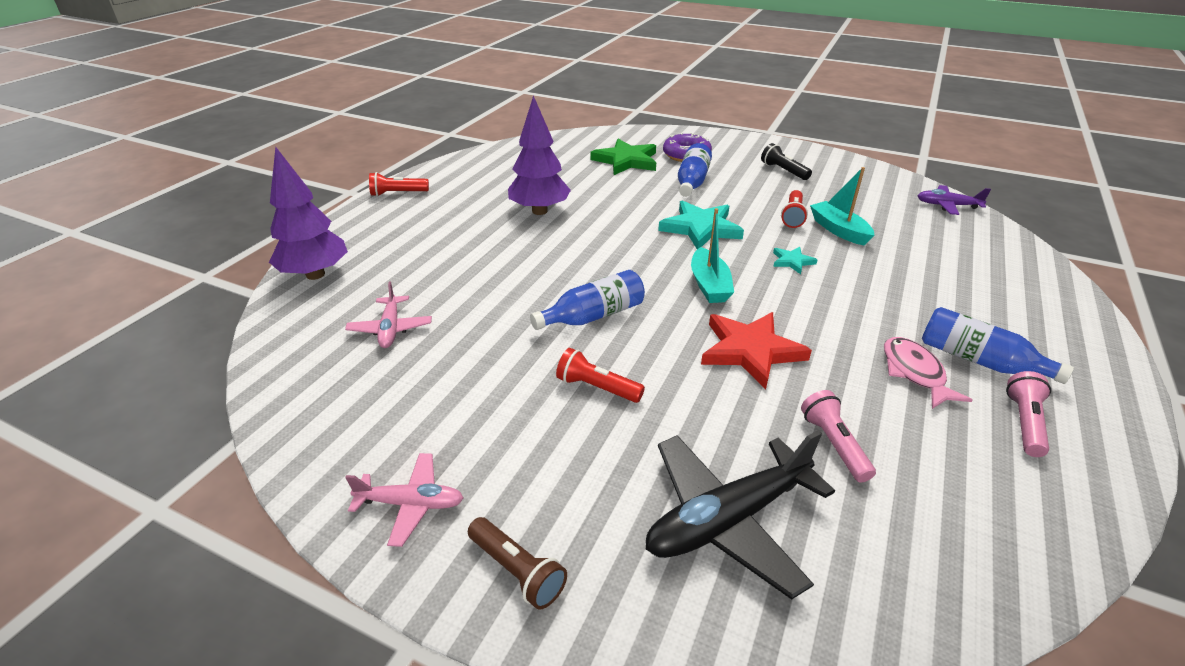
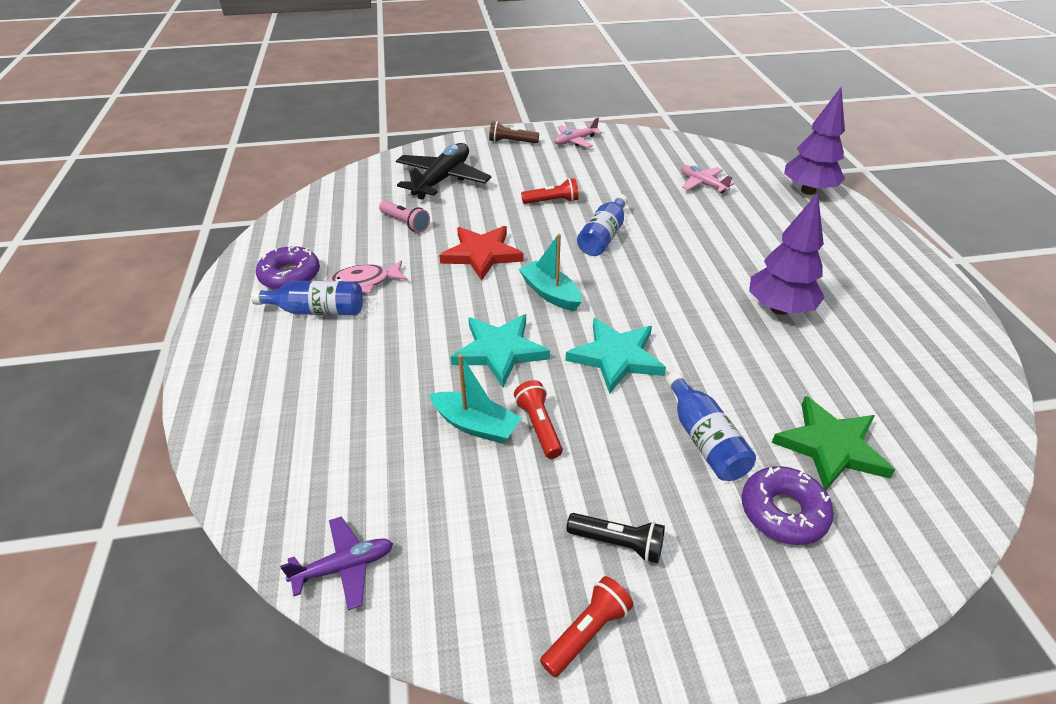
camera: 145 degrees right, 5 degrees up
red flashlight [369,172,429,197] -> red flashlight moved to [540,576,633,677]
turquoise star [773,247,817,274] -> turquoise star [451,314,550,387], size x2.02
pink fish [884,337,973,409] -> pink fish turned 120 degrees clockwise [328,260,408,293]
pink flashlight [1006,371,1051,457] -> purple donut [256,245,320,289]

